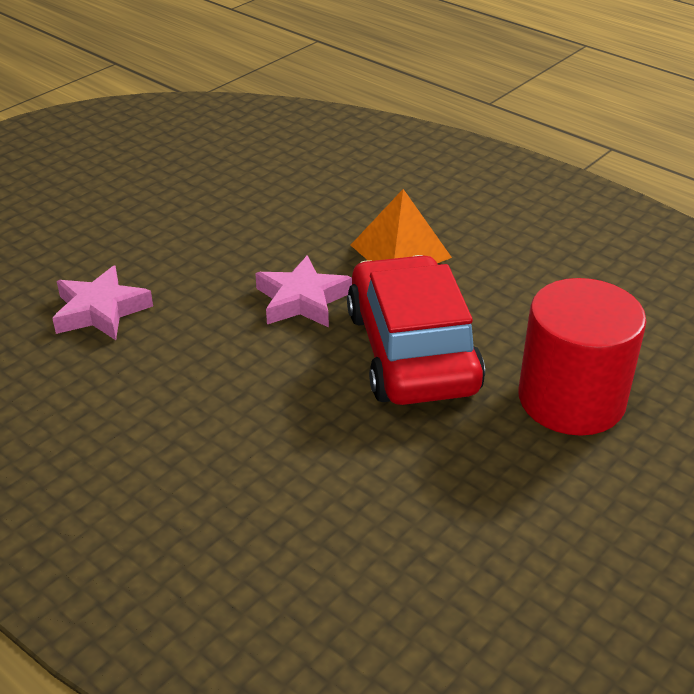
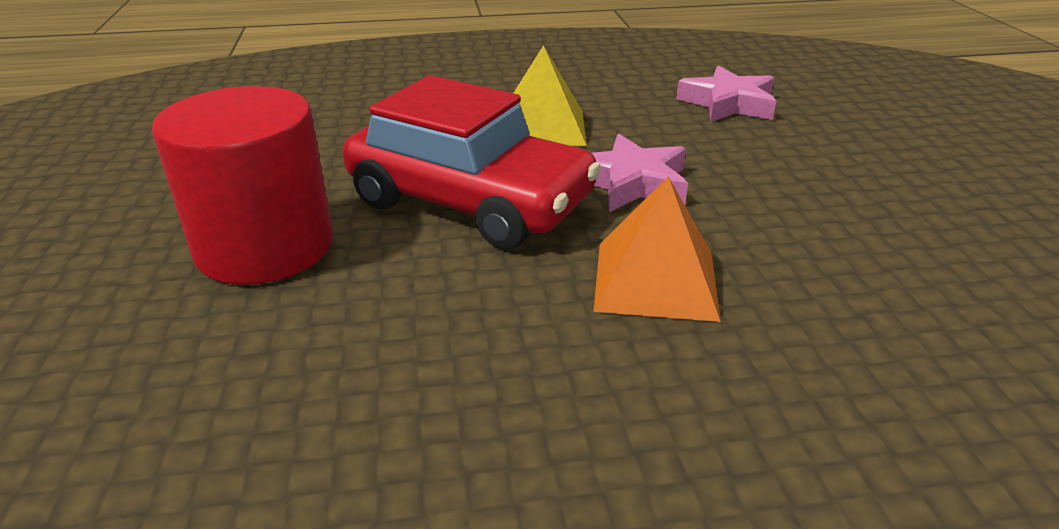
camera: 130 degrees right, 5 degrees down
none -> yellow pyramid [514,45,587,146]

